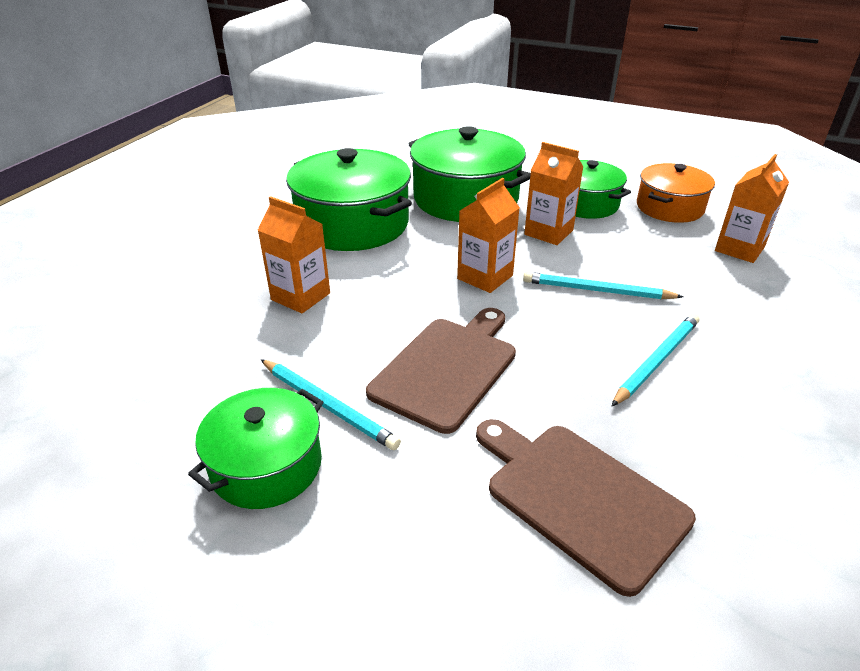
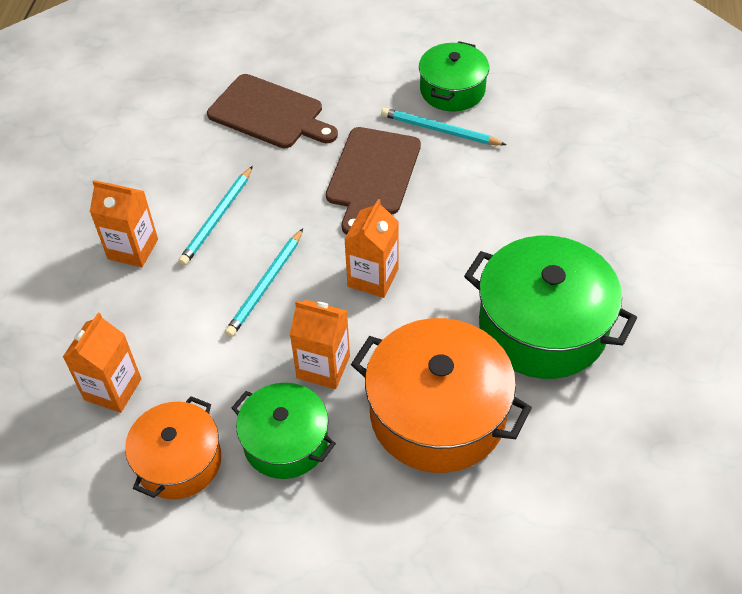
camera: 165 degrees right, 15 degrees up
orange carton [258,196,330,313] -> orange carton moved to [90,180,158,267]
green pot [409,126,531,222] -> orange pot [351,318,532,473]
turquoise pencil [523,272,683,299] -> turquoise pencil turned 120 degrees clockwise [225,229,303,337]

